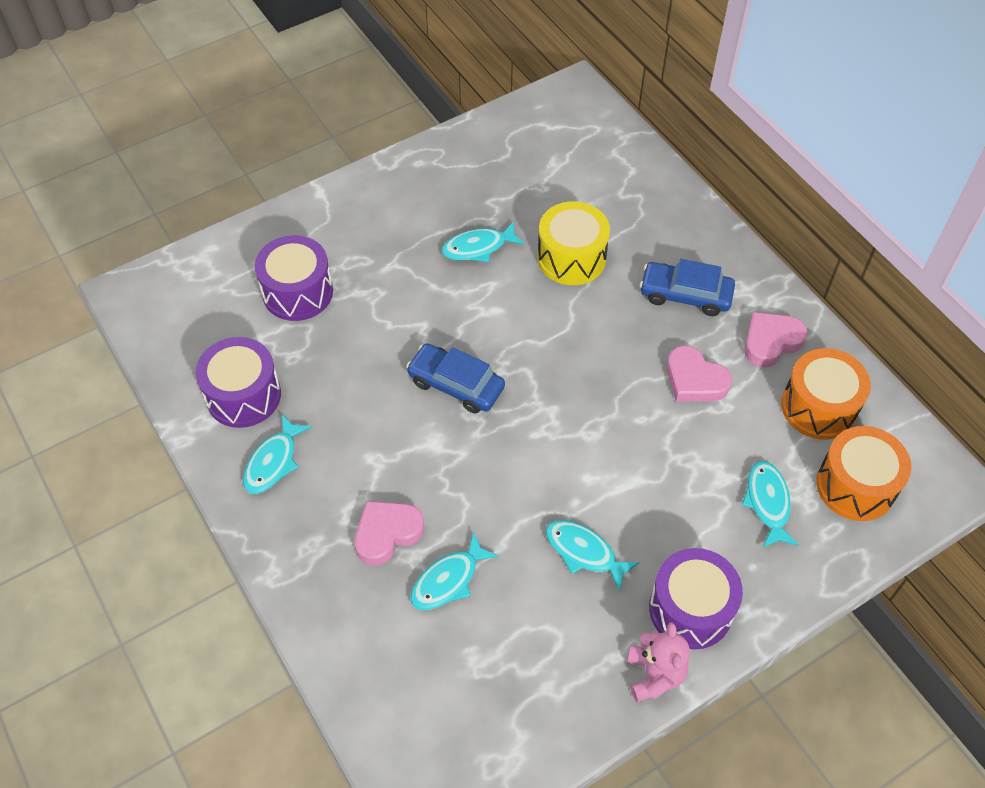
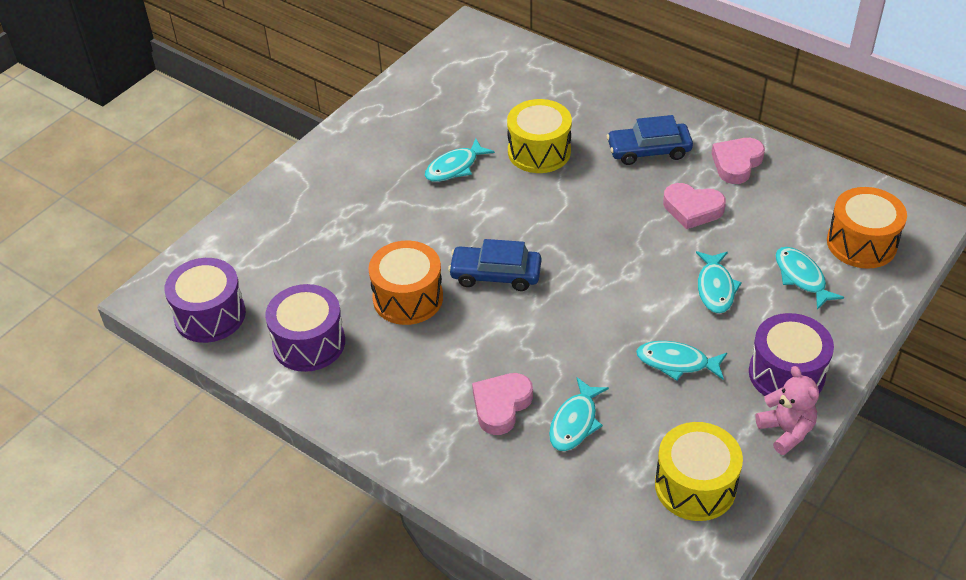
camera: 20 degrees left, 10 degrees down
turquoise fish [243,414,312,494] -> turquoise fish moved to [696,251,742,314]
purple drum [255,235,333,321] -> purple drum moved to [164,258,246,343]
orange drum [781,348,871,440] -> orange drum moved to [368,241,443,325]
none -> yellow drum [655,422,743,521]

